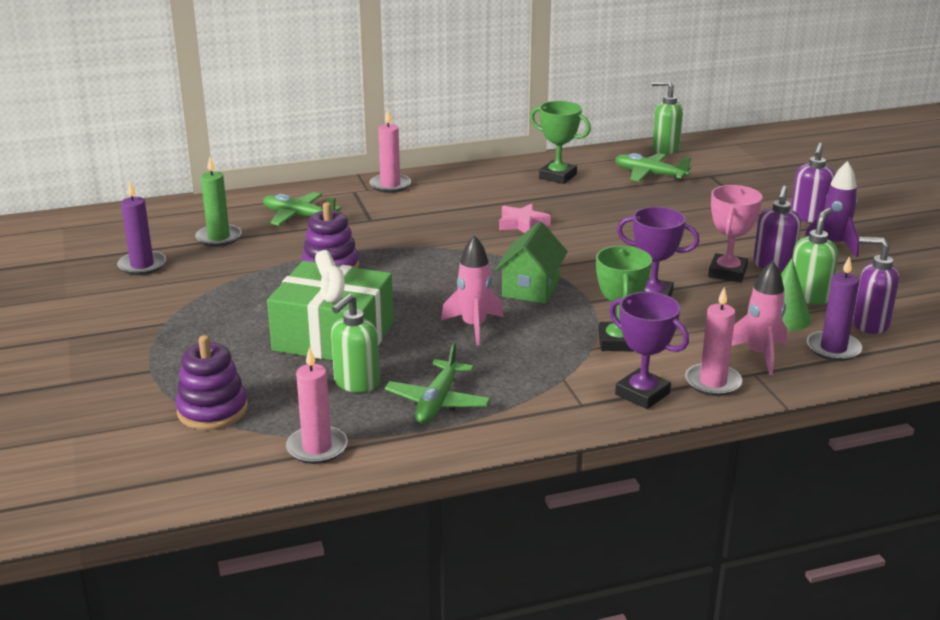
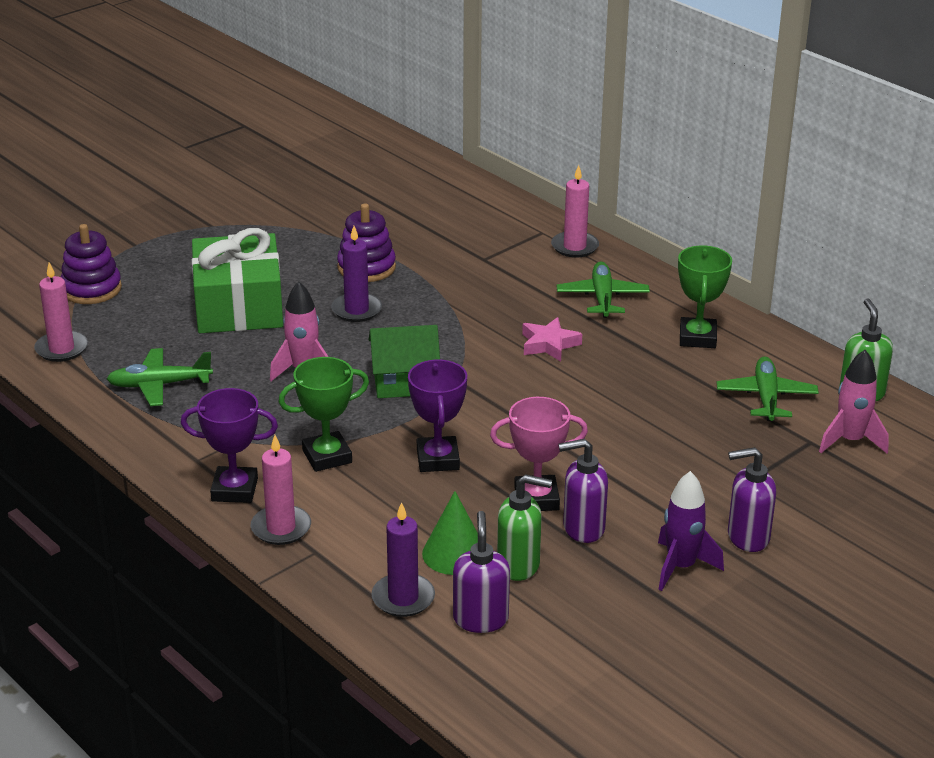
camera: 65 degrees right, 5 degrees up
purple candle [117,182,166,275] -> purple candle moved to [331,226,382,322]
green candle [195,157,242,247] -> none
green plane [263,192,341,226] -> green plane moved to [557,262,650,318]
green soap dispenser [331,293,380,393] -> none
purple trophy [609,292,689,409] -> purple trophy turned 75 degrees clockwise [181,388,278,503]
pink rocket [732,261,787,375] -> pink rocket moved to [819,350,889,453]

